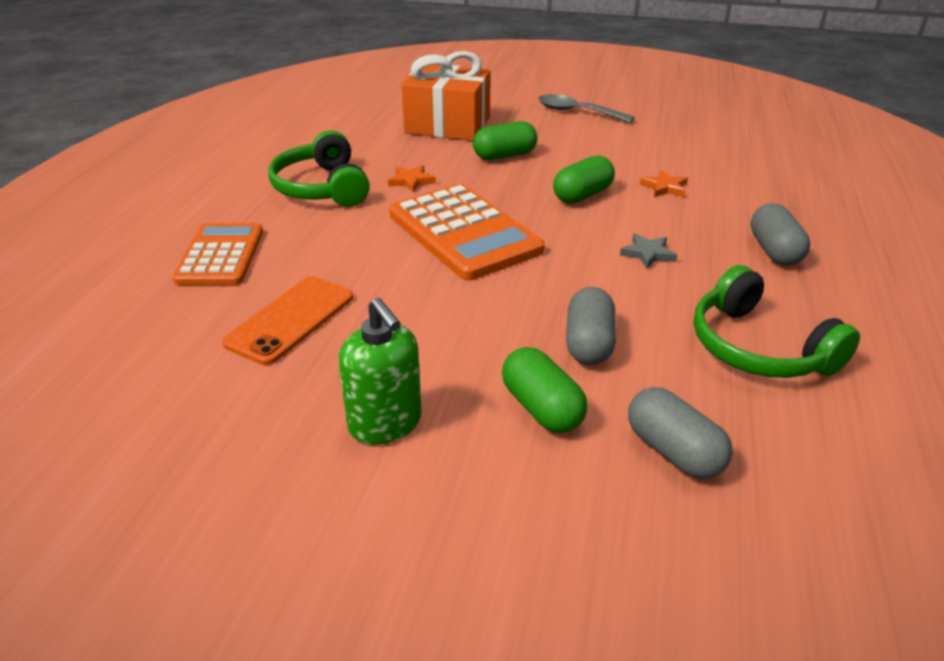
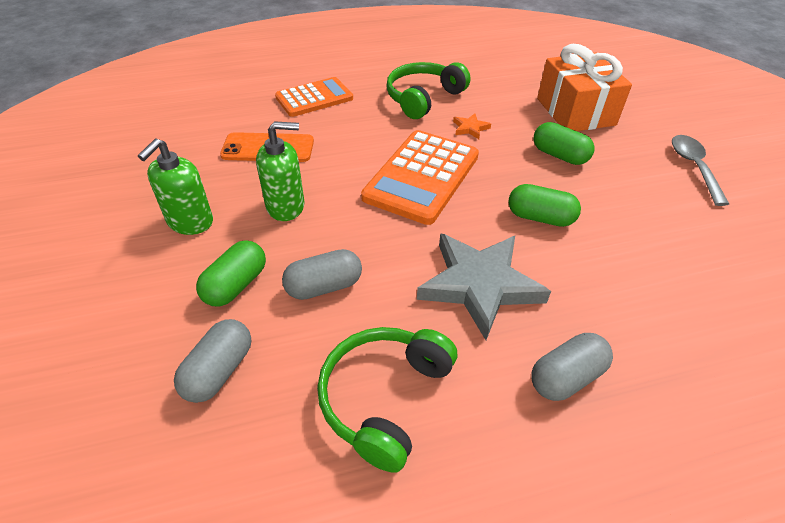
camera: 60 degrees right, 10 degrees up
grey star [620,233,677,269] -> grey star [417,233,551,340], size x2.43
orange star [640,170,688,197] -> none
none -> green soap dispenser [256,121,305,221]

